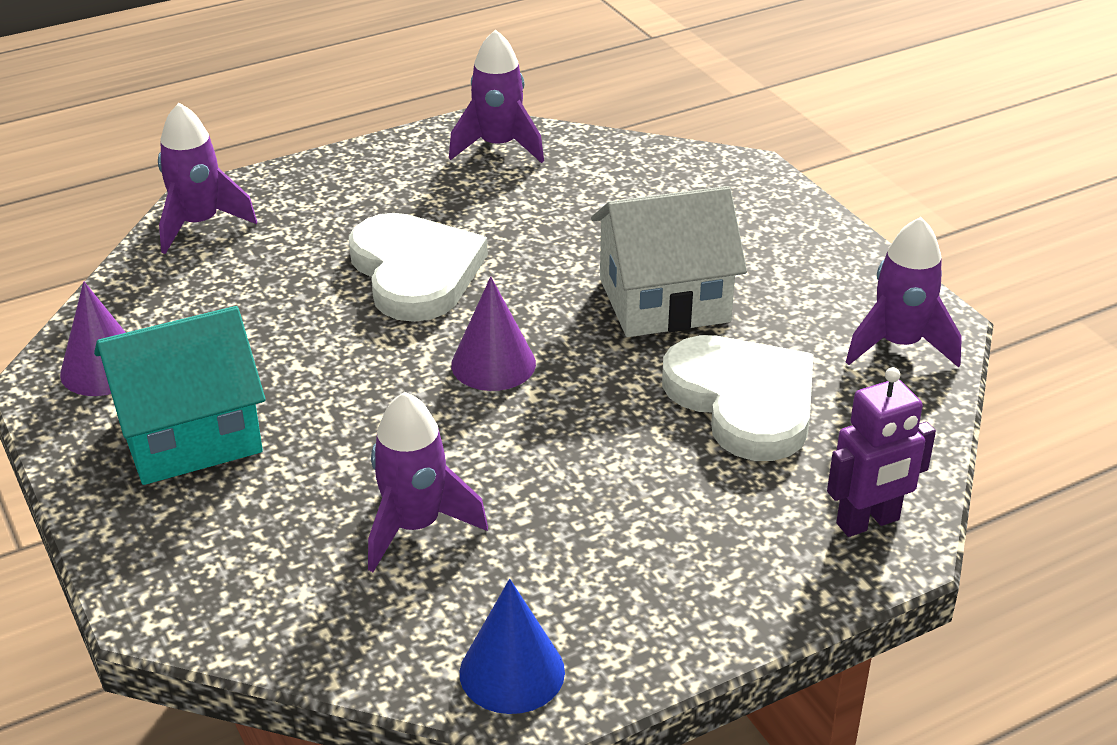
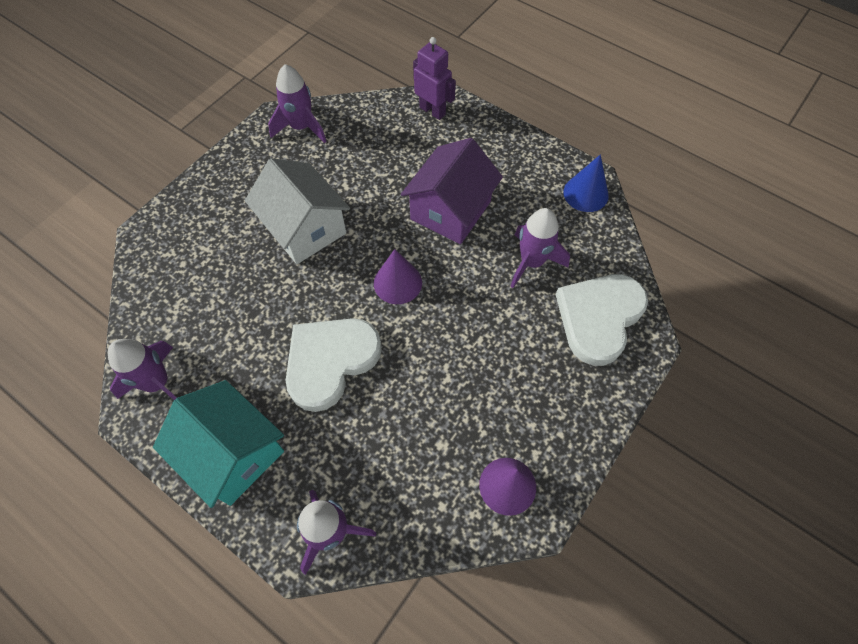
camera: 115 degrees left, 25 degrees up
turquoise house [94,306,266,485] -> turquoise house moved to [153,380,284,508]
white heart [662,335,813,461] -> white heart moved to [556,274,648,366]
none -> purple house [401,138,503,244]

